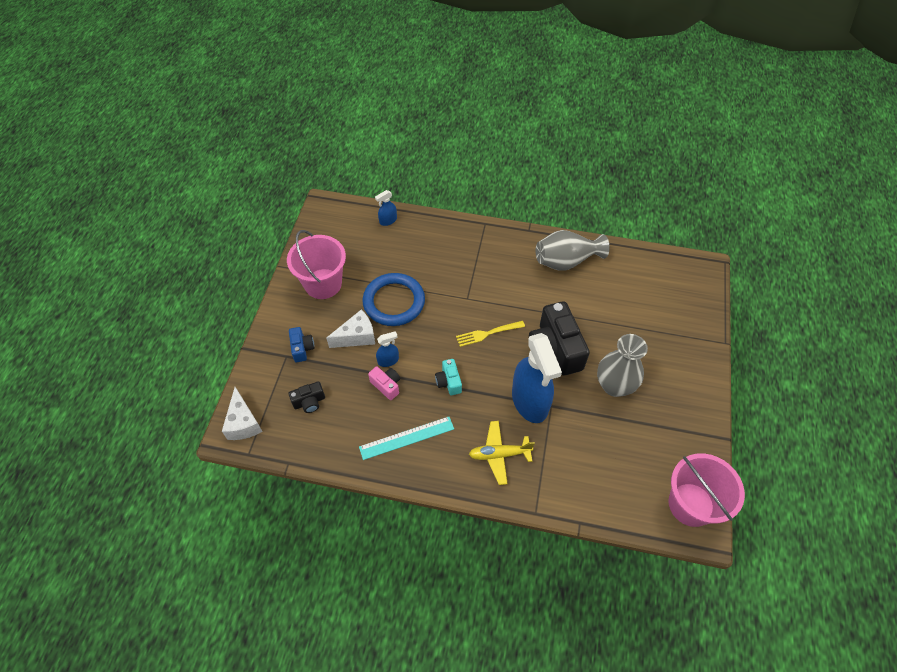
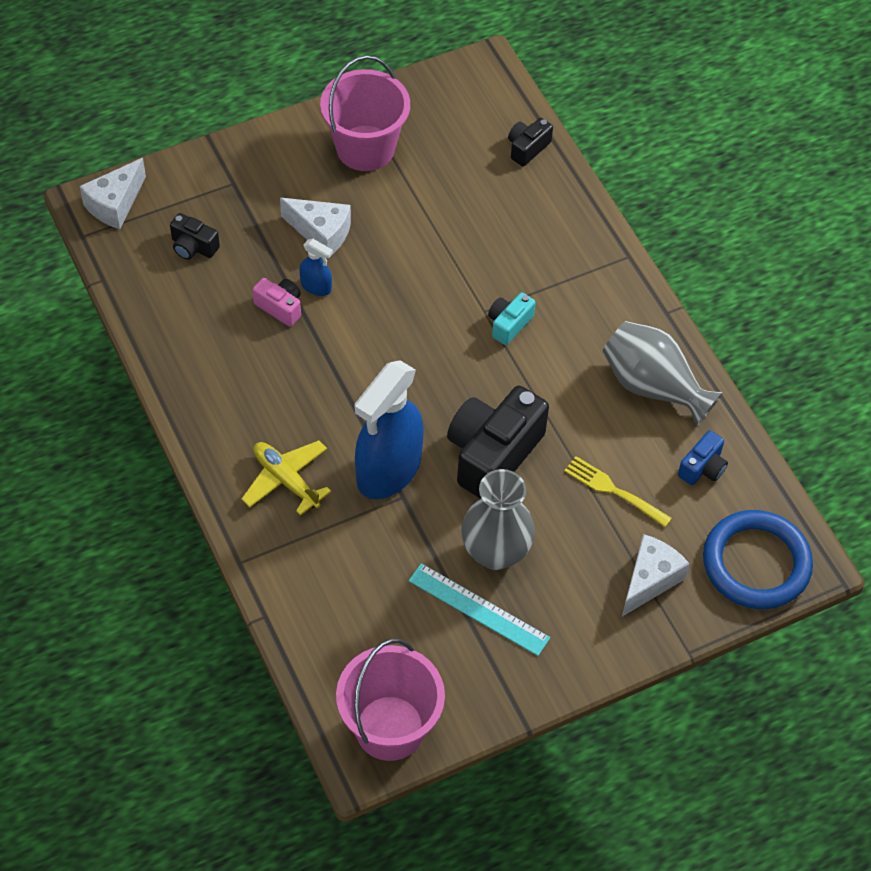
camera: 50 degrees right, 0 degrees up
blue camera [289,327,314,362] -> blue camera moved to [678,430,728,485]
turquoise ruler [359,417,454,460] -> turquoise ruler moved to [409,563,550,656]
blue ring [362,273,425,326] -> blue ring moved to [703,510,813,609]
pink camera [368,366,400,400] -> pink camera turned 60 degrees counterclockwise [253,278,301,327]
blue spray bottle [375,190,397,226] -> black camera [508,118,553,166]
turquoise camera [435,359,462,395] -> turquoise camera moved to [488,292,536,345]
yellow fork [456,321,525,347] -> yellow fork moved to [564,456,672,527]
none -> white cheese [622,534,690,617]

